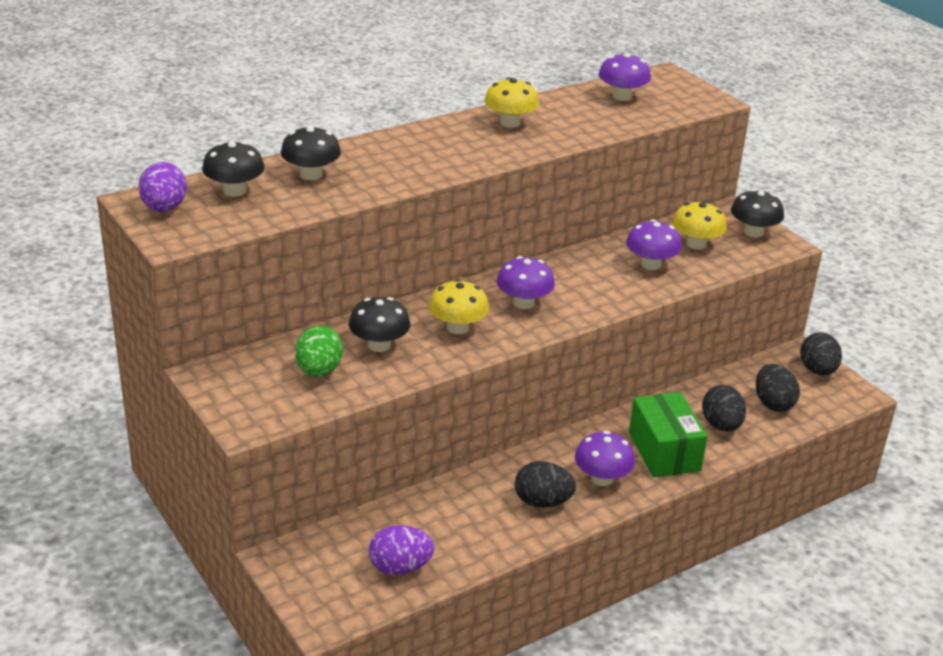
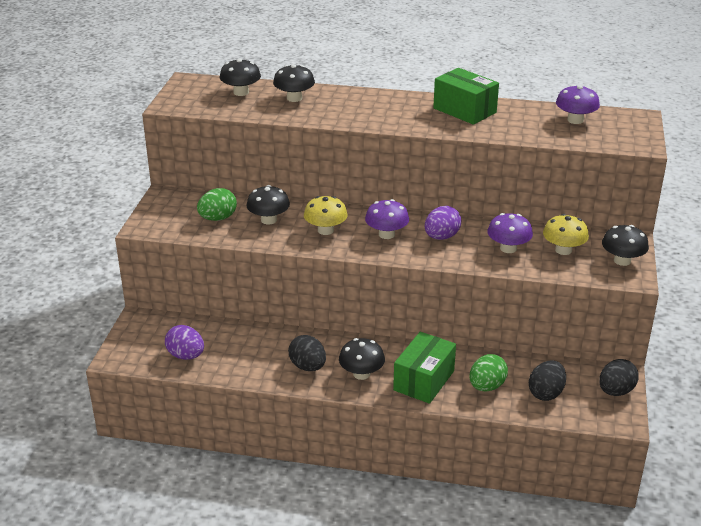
camera: 45 degrees right, 0 degrees up
purple egg [138,162,187,212] -> purple egg moved to [425,206,461,240]
yellow mushroom [484,78,539,128] -> green box [433,68,499,125]
purple mushroom [575,431,635,486] -> black mushroom [339,338,385,380]
black egg [702,385,746,432] -> green egg [470,354,508,391]

